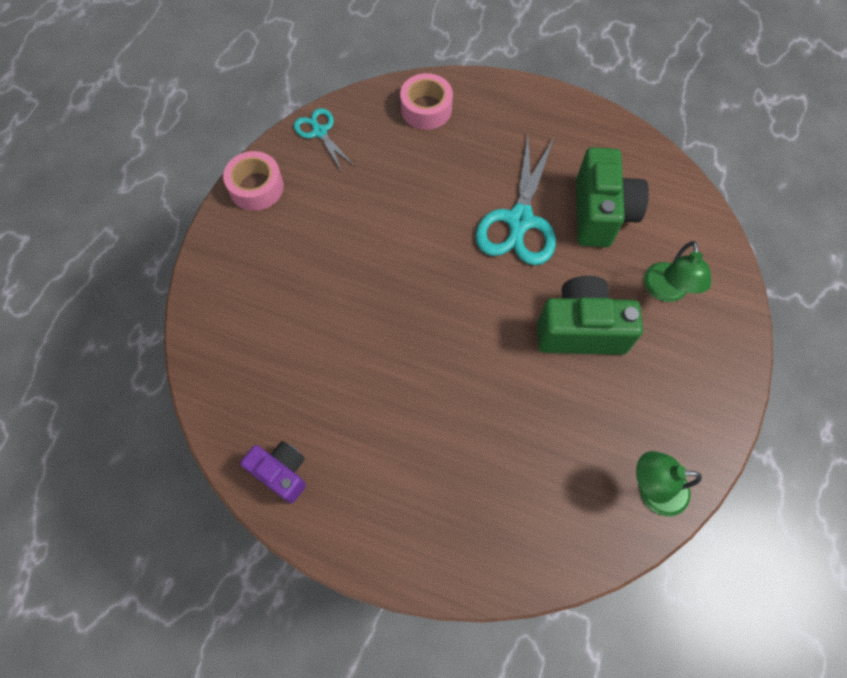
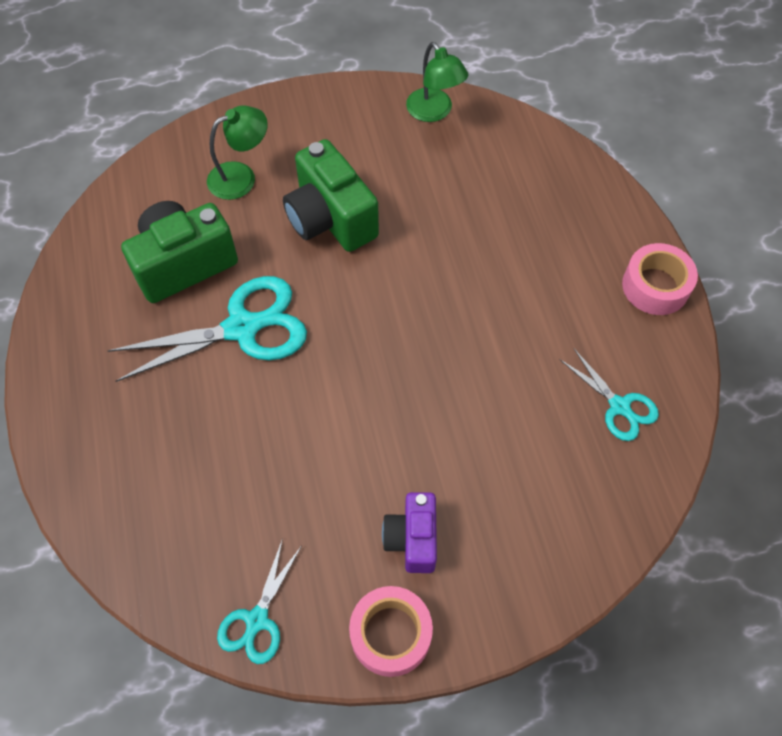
camera: 125 degrees left, 5 degrees down
purple camera [240,441,306,503] -> purple camera moved to [382,492,437,573]
pink tape [400,73,453,130] -> pink tape moved to [622,243,698,315]
none -> turquoise scissors [560,348,659,441]

